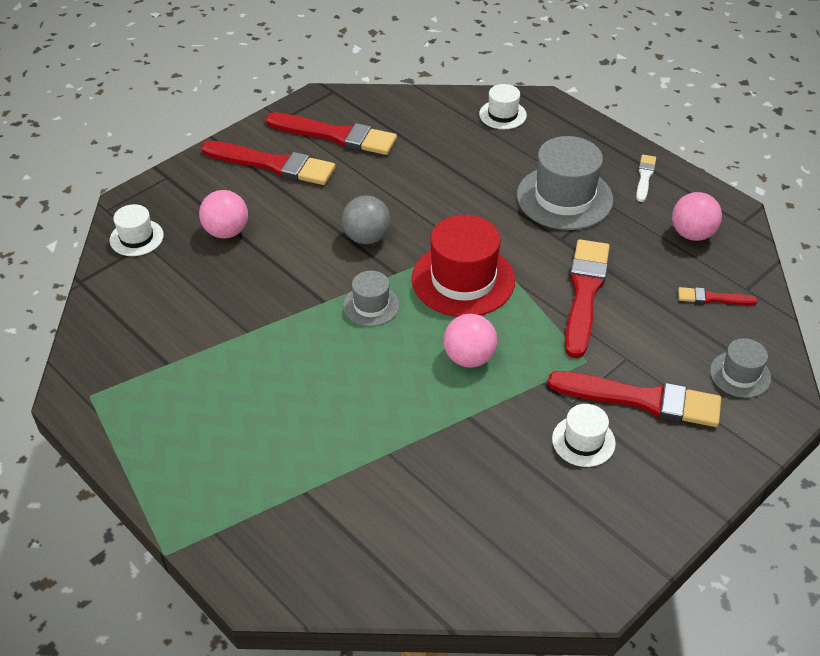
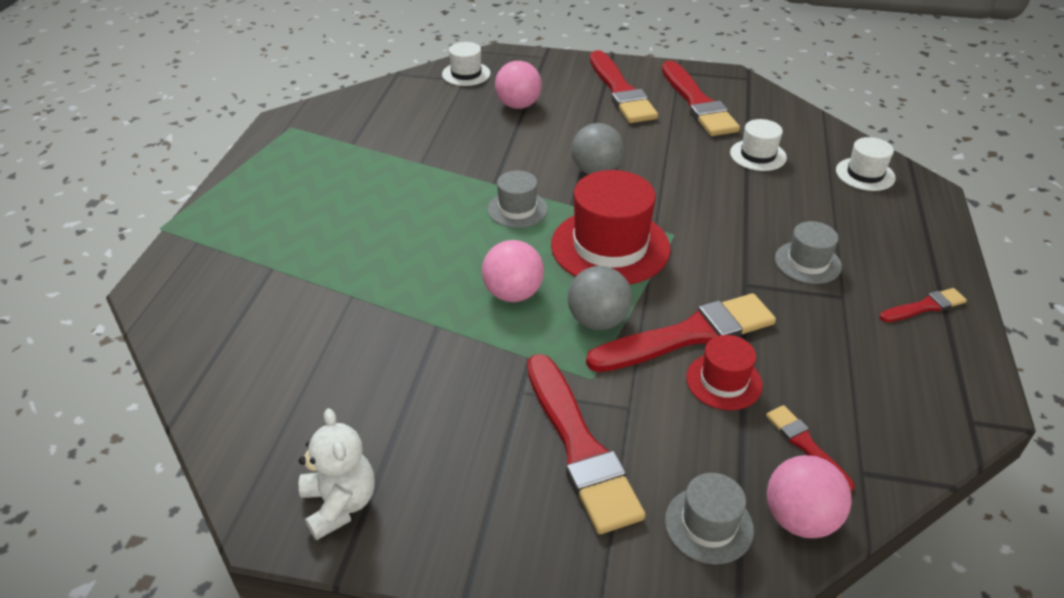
camera: 55 degrees right, 5 degrees down
grey hat [517,136,613,230] -> grey hat [775,221,842,284], size x0.54
white hat [552,404,616,467] -> white hat moved to [730,119,787,171]
white brush [636,155,656,202] -> red brush [880,288,967,322]
pink ball [672,192,722,241] -> pink ball moved to [767,455,852,538]
none -> white teddy bear [299,408,375,540]
none -> grey ball [568,266,632,330]
none -> red hat [686,335,763,410]

